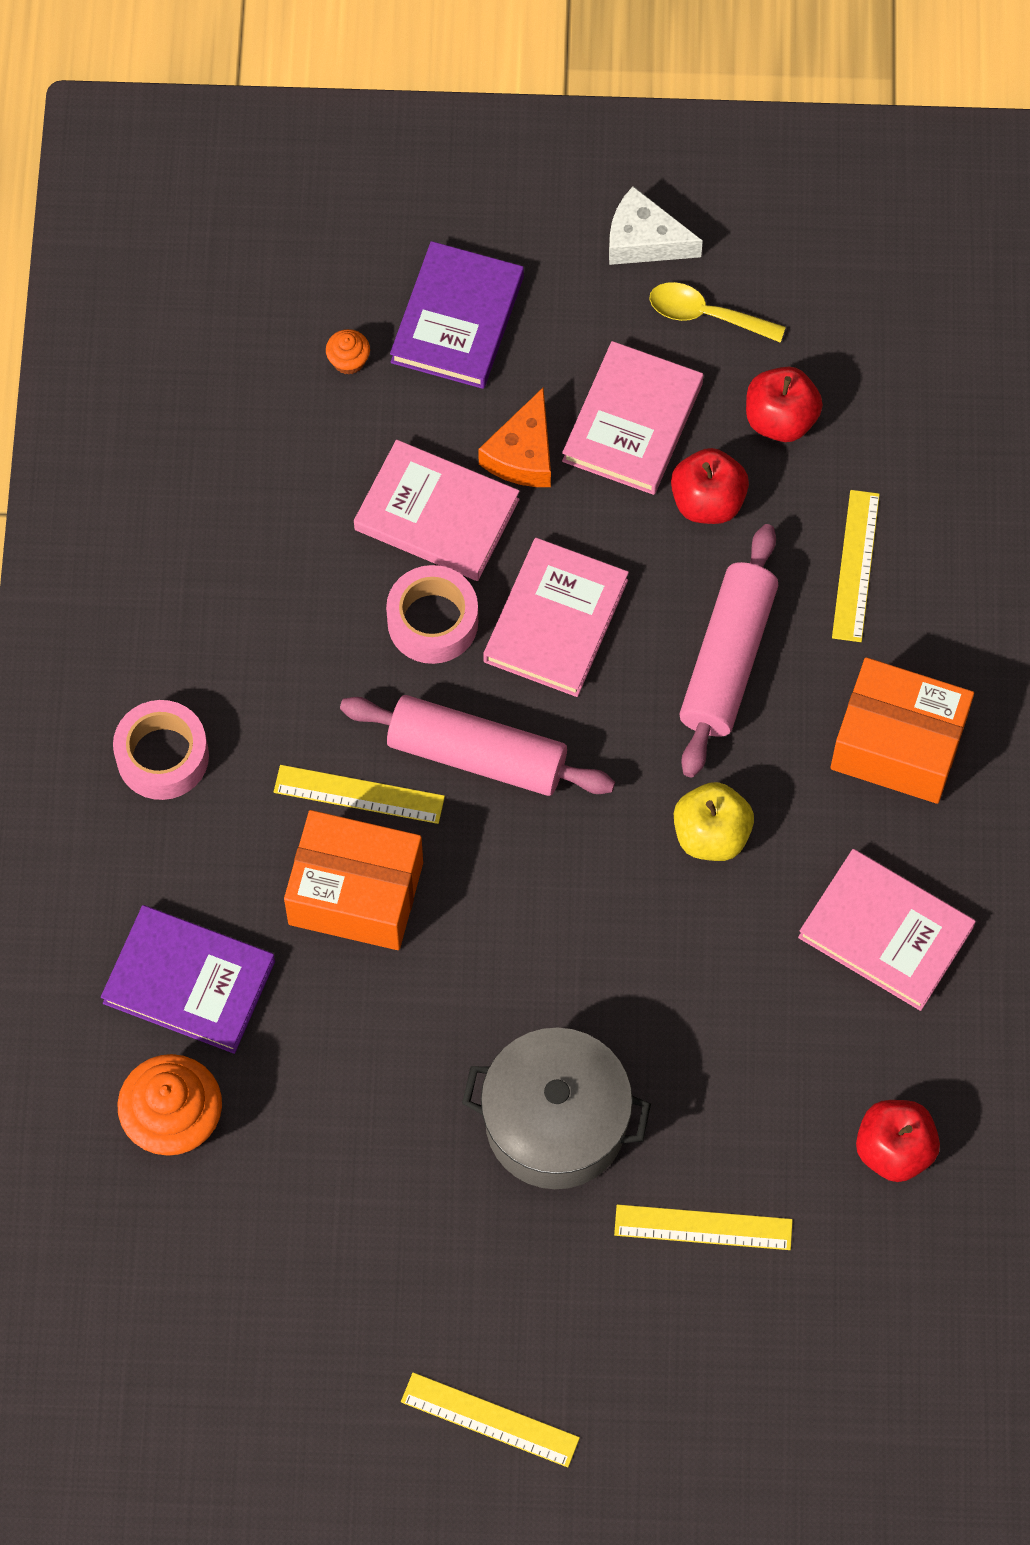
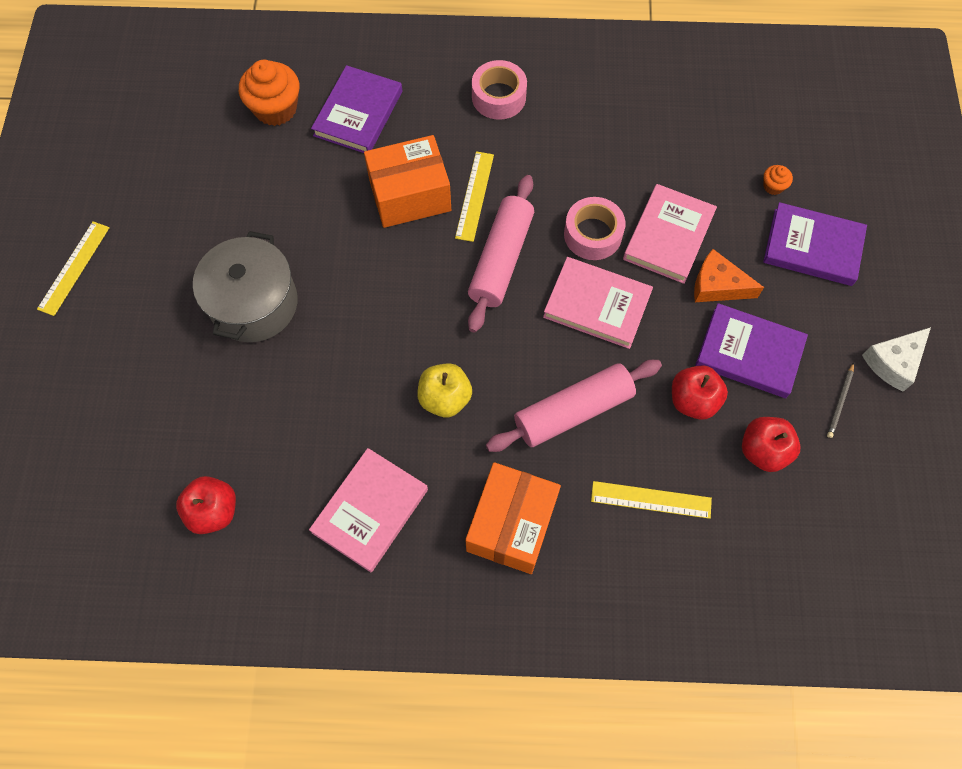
camera: 90 degrees right, 0 degrees up
orange box [284,810,423,950] -> orange box turned 60 degrees clockwise [364,135,451,228]
pink book [562,341,703,495] -> purple book [695,303,808,398]
white cheese [609,186,703,265] -> white cheese turned 150 degrees counterclockwise [862,327,931,392]
yellow ruler [614,1204,793,1250] -> none
yellow spoon [649,282,786,343] -> grey pencil [827,363,854,438]
pink rolling pin [680,524,779,777] -> pink rolling pin turned 45 degrees counterclockwise [486,360,662,452]

